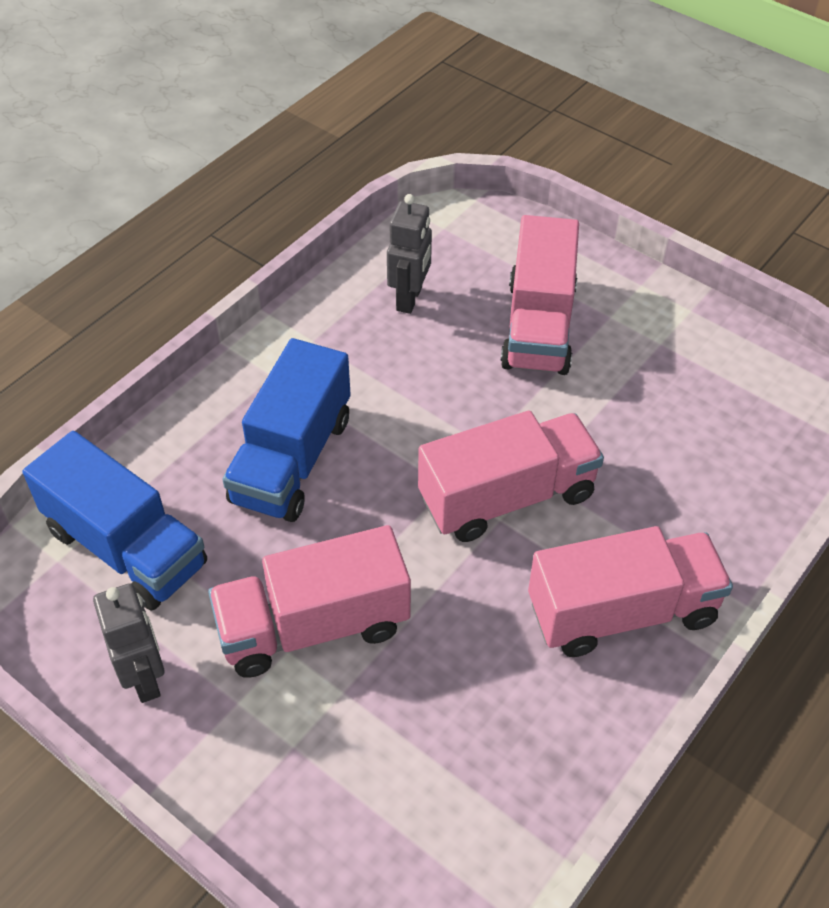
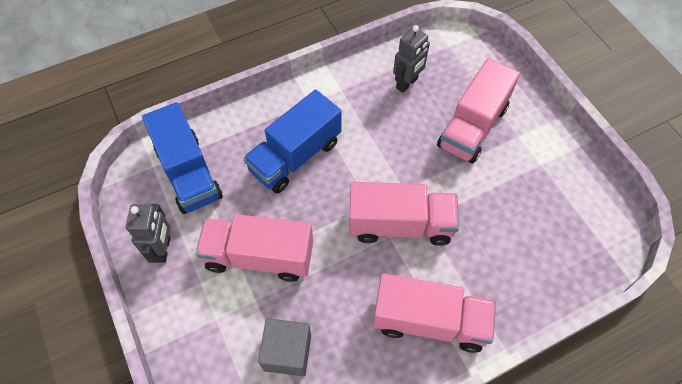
camera: 25 degrees right, 10 degrees up
none -> grey cube [258,318,311,376]

